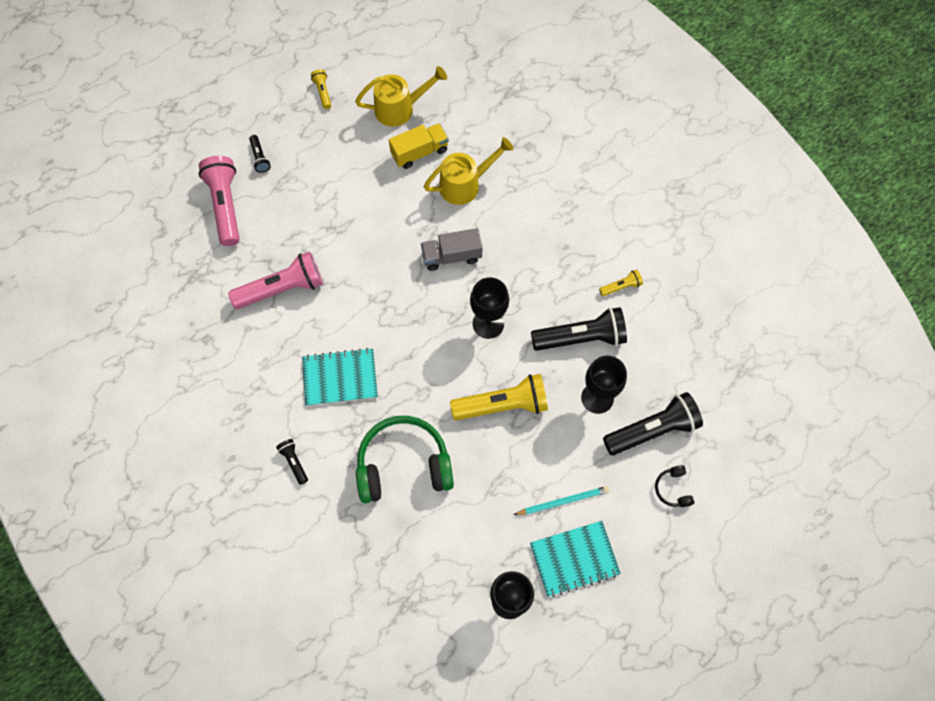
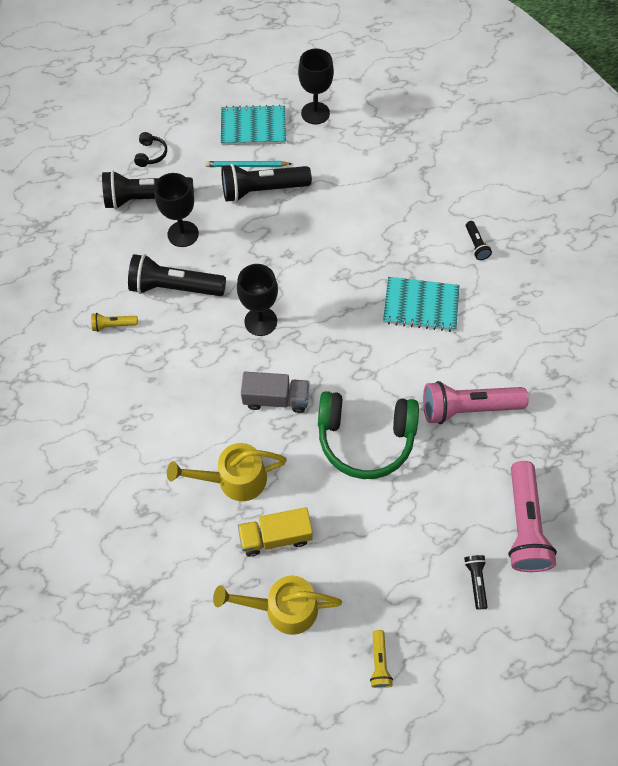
camera: 165 degrees left, 5 degrees down
green headphones [356,416,454,503] -> green headphones moved to [318,391,419,479]
yellow flashlight [450,374,548,420] -> none
none -> black flashlight [221,164,312,202]

